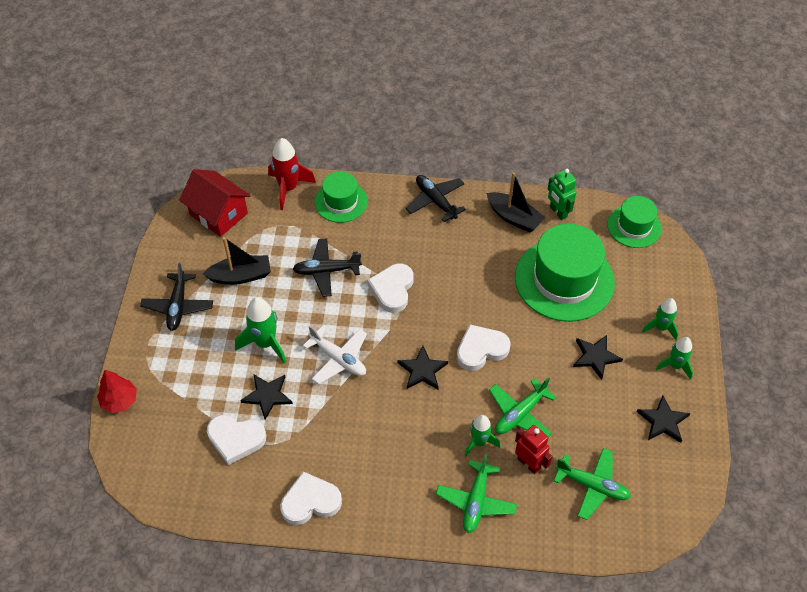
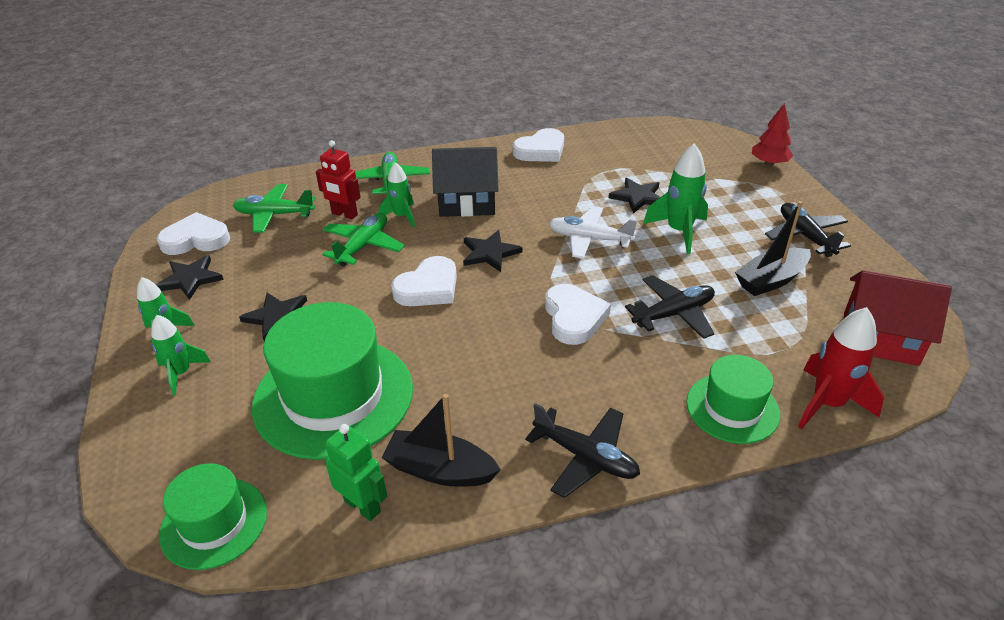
camera: 160 degrees right, 15 degrees down
white heart [207,415,266,465] -> white heart moved to [157,212,230,255]
none -> black house [432,147,499,217]

